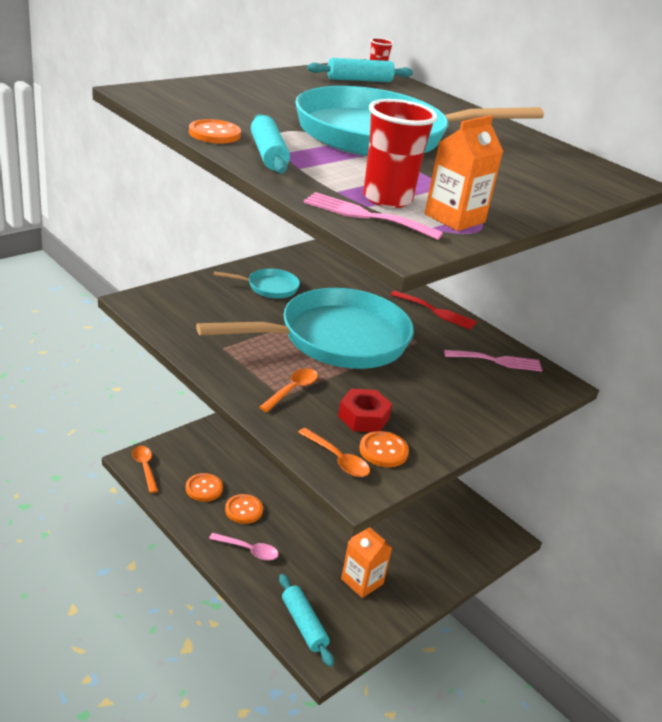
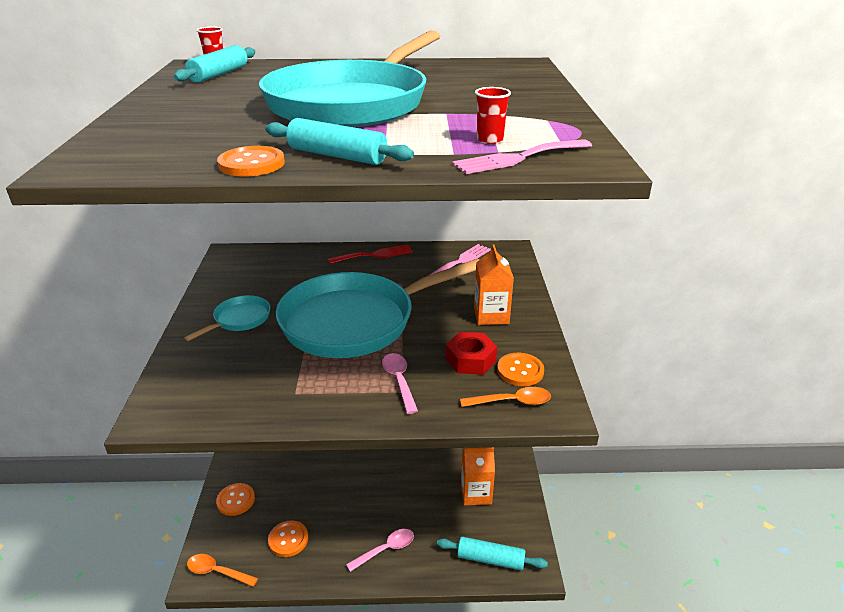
camera: 45 degrees left, 0 degrees up
turquoise pan [196,288,414,369] -> turquoise pan turned 135 degrees counterclockwise [276,259,479,358]
orange button [225,494,263,524] -> orange button moved to [216,483,255,516]
orange spoon [259,368,318,412] -> pink spoon [382,353,418,414]
red cup [363,99,438,208] -> red cup [475,87,511,144], size x0.51
orange carton [425,115,504,231] -> orange carton moved to [474,245,514,325]

